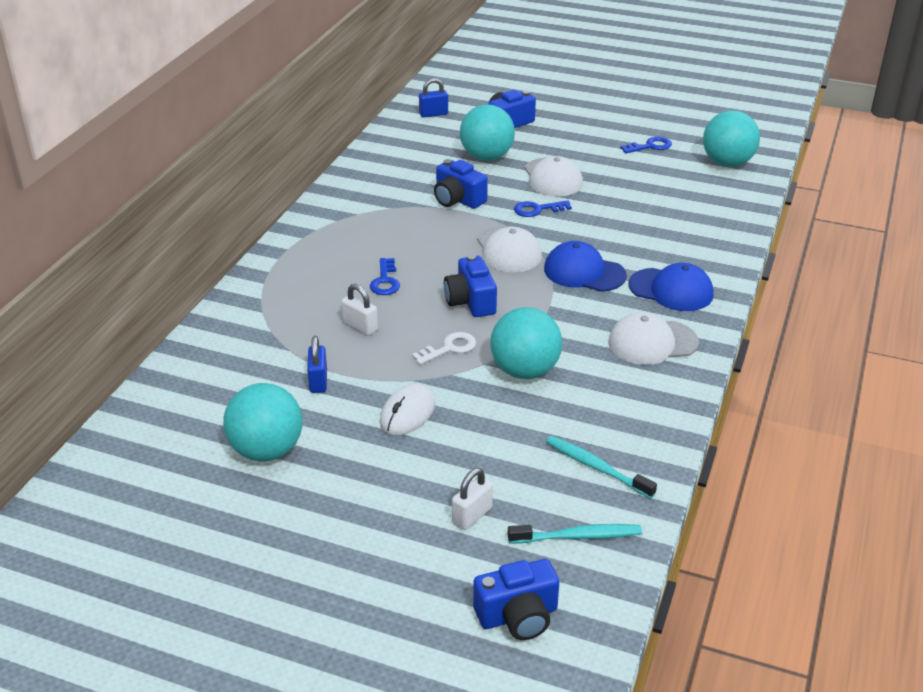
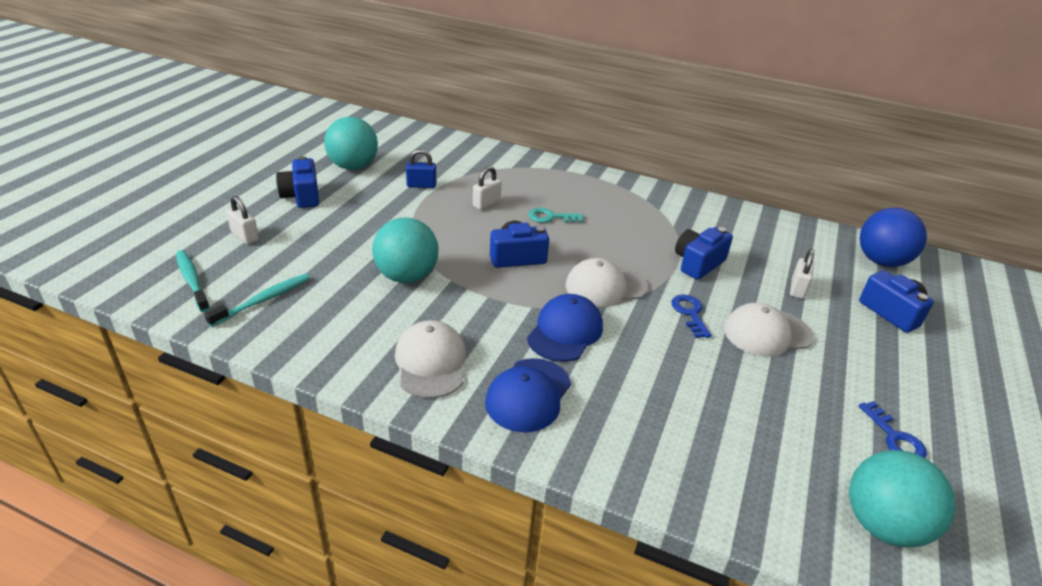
camera: 90 degrees right, 0 degrees up
blue key [370,258,400,295] -> turquoise key [528,208,583,223]
white mouse [380,384,435,435] -> none
white key [412,332,476,365] -> none
blue padlock [419,78,448,118] -> blue ball [860,208,927,267]
turquoise ball [460,104,515,161] -> white padlock [790,249,814,299]
blue camera [473,559,559,640] -> blue camera moved to [276,156,319,208]
turquoise toothbrush [508,524,642,544] -> turquoise toothbrush turned 150 degrees clockwise [176,250,210,312]

